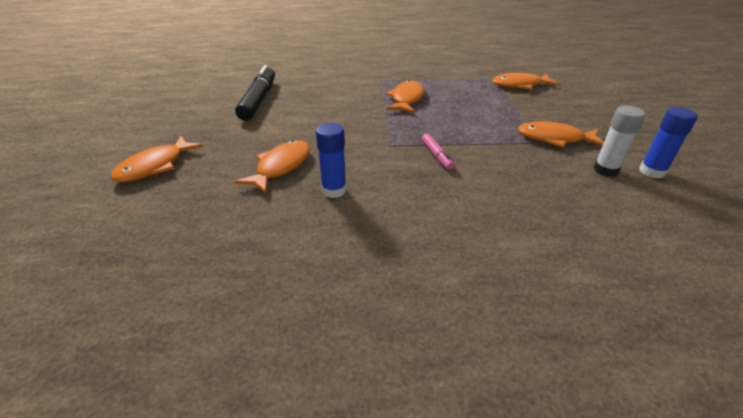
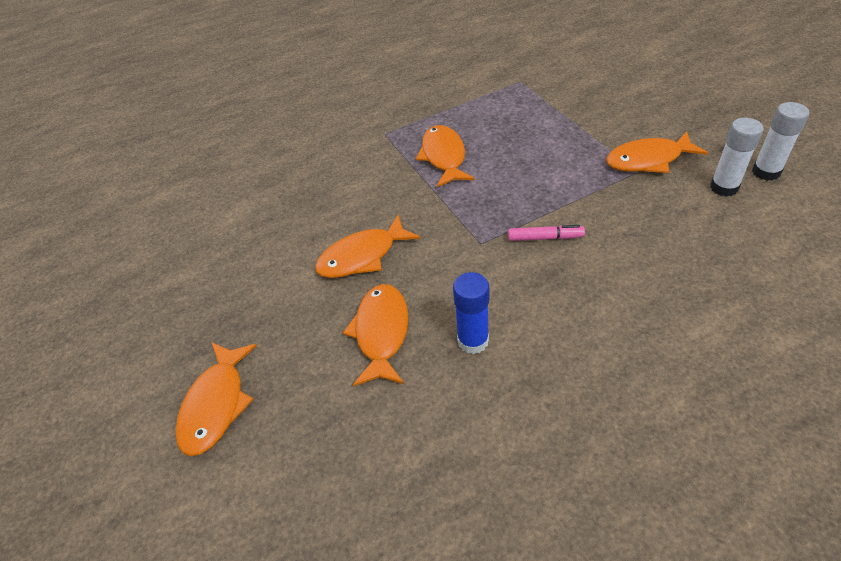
camera: 20 degrees left, 10 degrees up
black marker [235,65,275,121] -> none
pink marker [422,134,454,170] -> pink marker turned 45 degrees counterclockwise [508,225,585,241]
orange fish [492,73,560,90] -> orange fish moved to [315,215,420,278]
blue glue stick [639,107,698,179] -> white glue stick [752,102,809,181]

